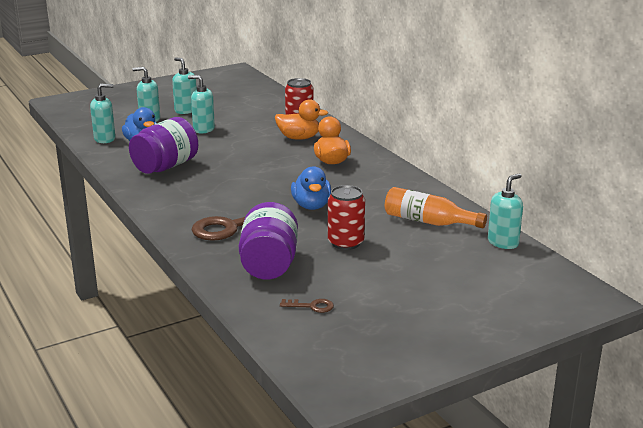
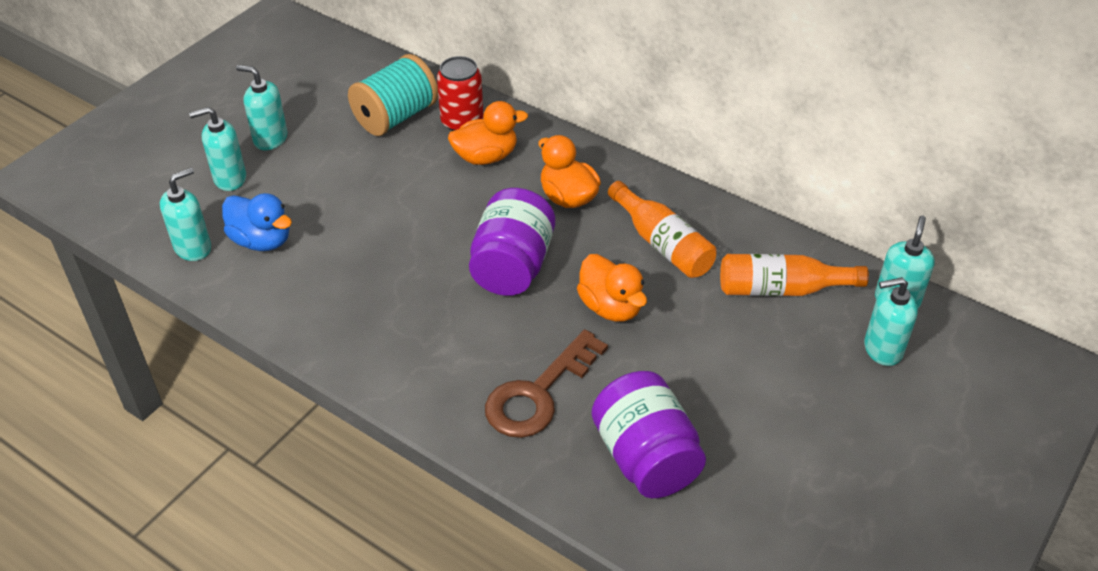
camera: 25 degrees left, 20 degrees up
purple jar [129,117,198,174] -> purple jar moved to [469,188,555,296]
turquoise soap dispenser [188,75,215,134] -> turquoise soap dispenser moved to [864,277,918,366]
brown key [280,299,334,313] -> none
blue duck [291,166,331,210] -> orange duck [577,254,647,322]
red can [328,185,365,250] -> none
none -> turquoise spool [348,54,438,136]
none -> orange bottle [608,181,717,278]

